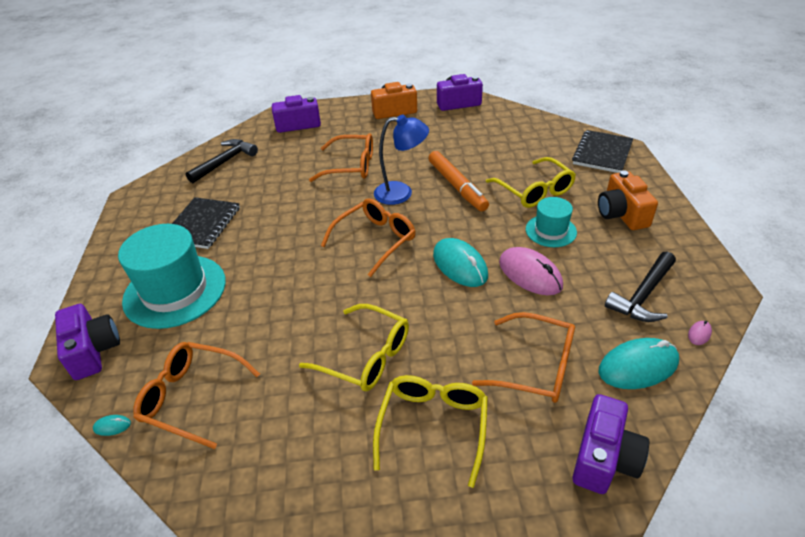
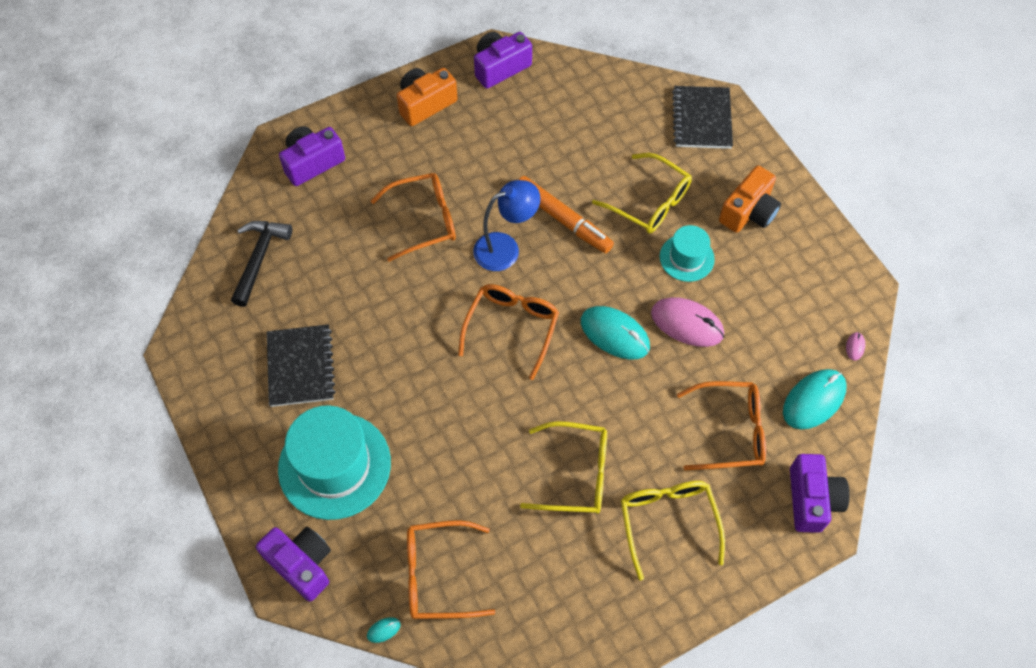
camera: 25 degrees left, 20 degrees up
orange camera [598,170,658,230] -> orange camera turned 105 degrees counterclockwise [719,165,781,233]
black hammer [605,251,676,322] -> none

